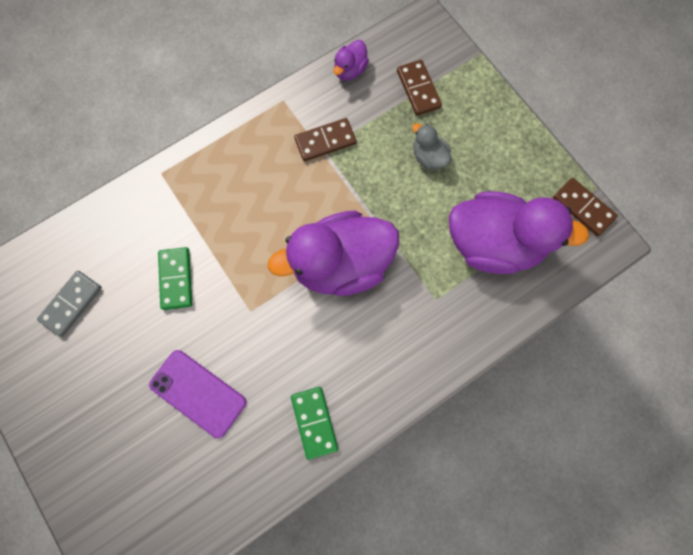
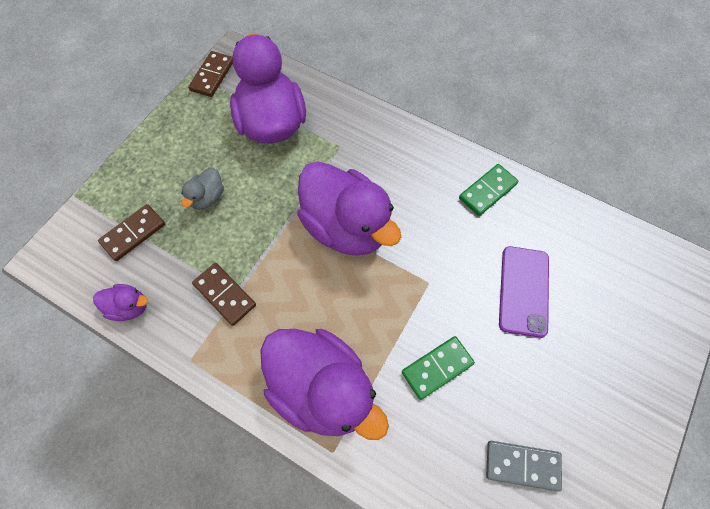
camera: 115 degrees left, 10 degrees down
none -> purple duck [260,329,389,440]

